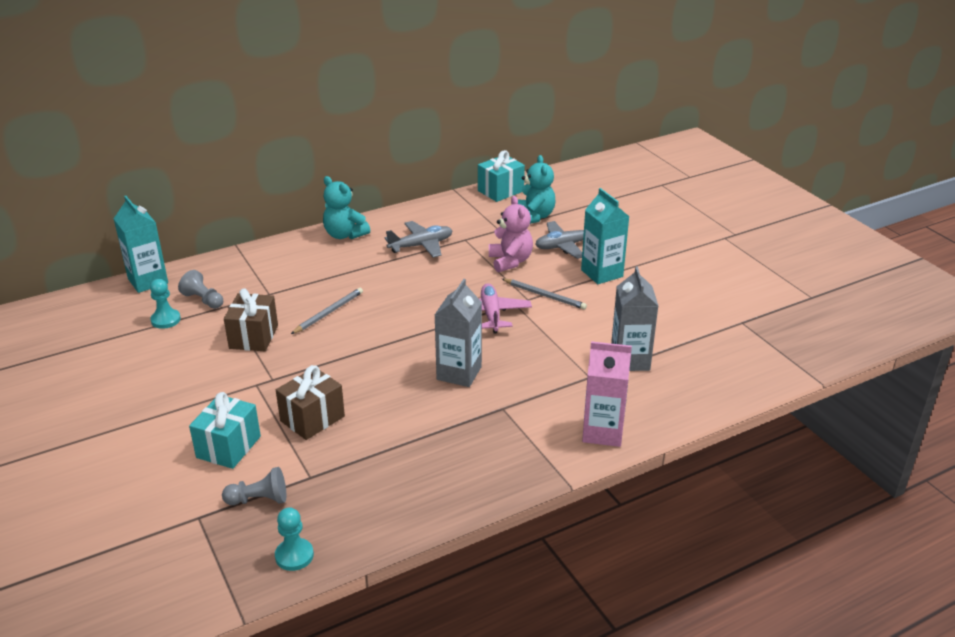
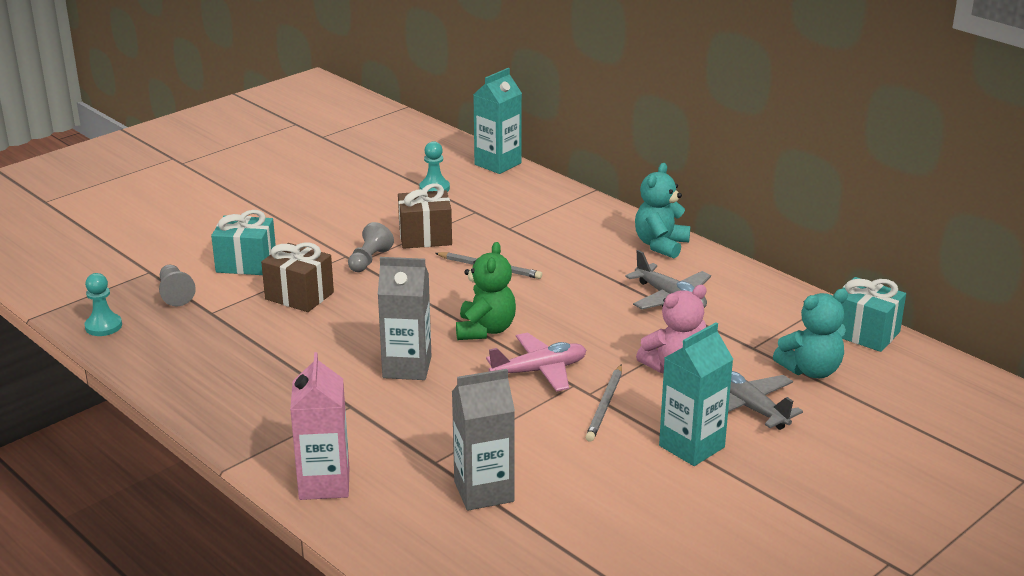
camera: 75 degrees right, 5 degrees down
grey pawn [178,270,223,309] -> grey pawn moved to [348,222,394,272]
none -> green teddy bear [456,242,516,340]

